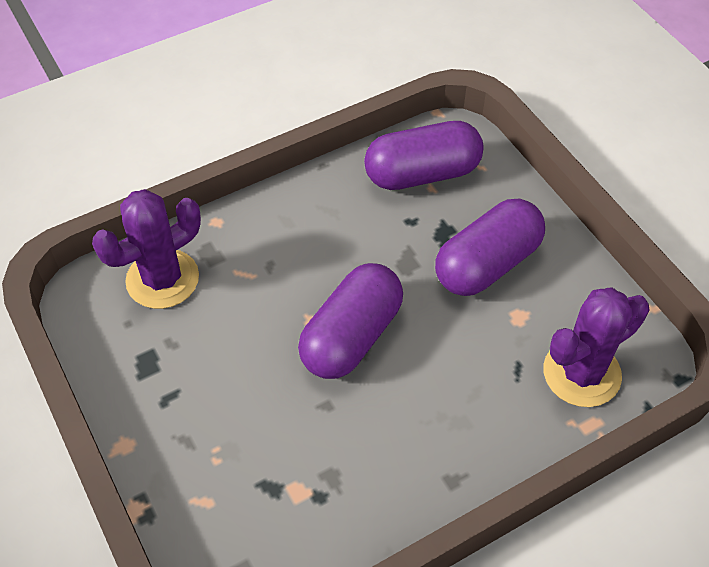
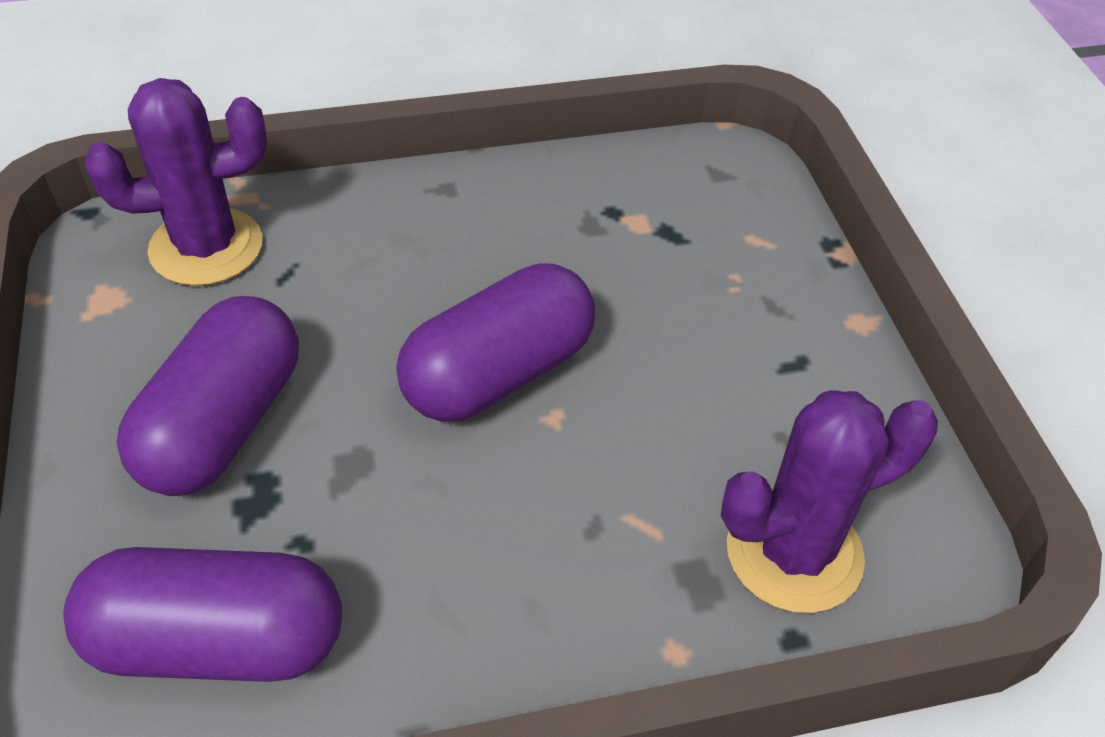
camera: 165 degrees left, 5 degrees down
purple capsule [435,198,545,296] -> purple capsule turned 45 degrees counterclockwise [117,296,299,496]

